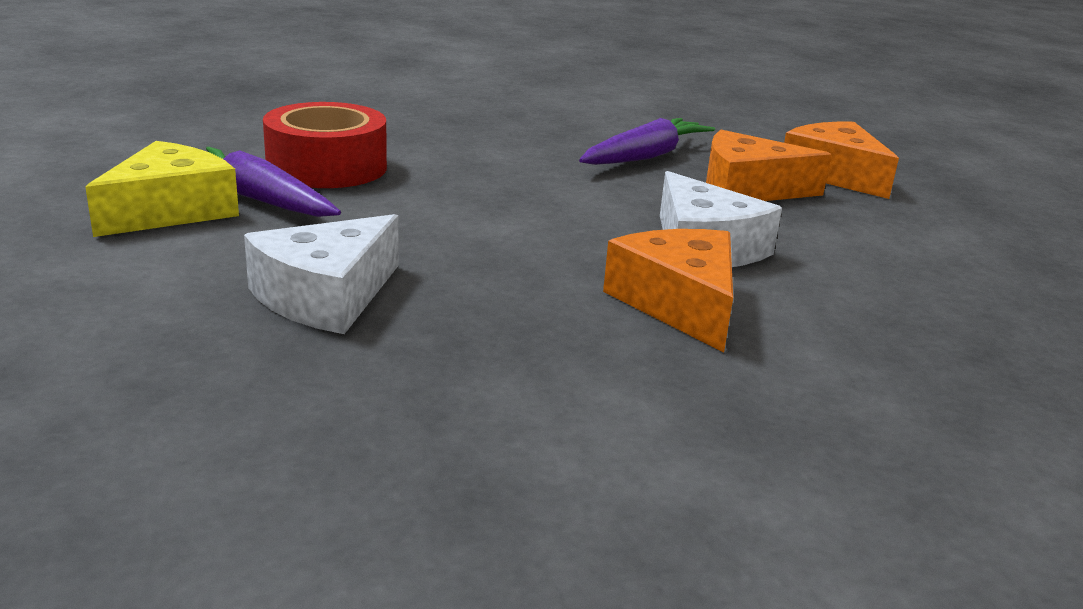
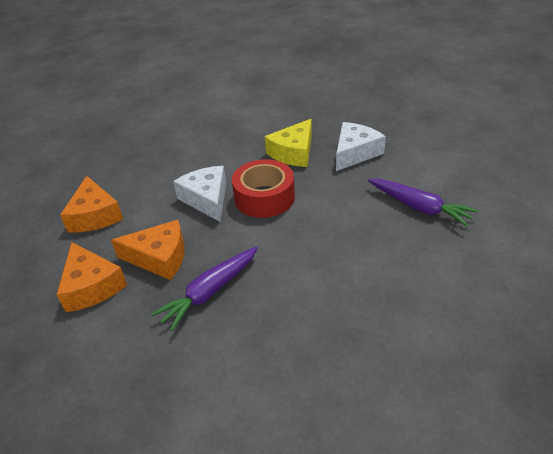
camera: 175 degrees left, 15 degrees up
yellow cheese [85,141,239,237] -> yellow cheese moved to [265,119,312,167]
red tape [263,102,387,188] -> red tape moved to [232,159,295,218]
orange cheese [603,229,733,352] -> orange cheese moved to [60,176,123,232]

